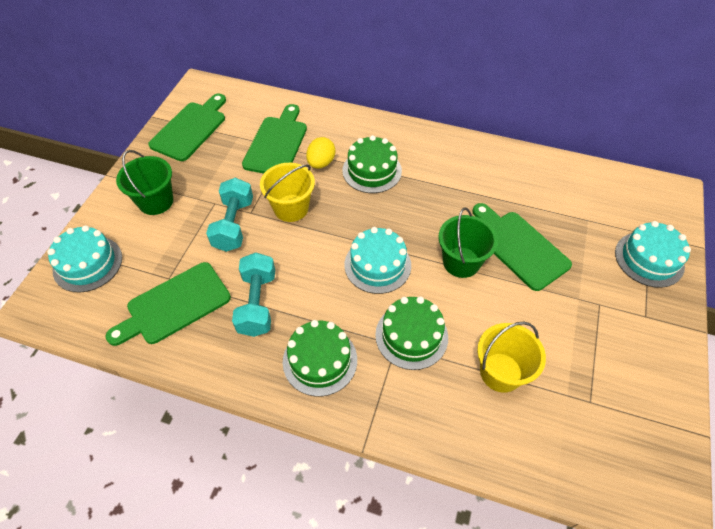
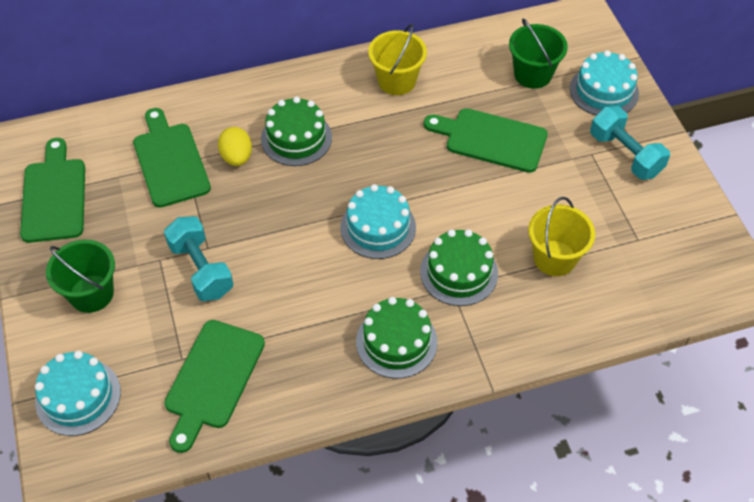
camera: 35 degrees left, 0 degrees up
turquoise dumbbell [232,253,275,337] -> turquoise dumbbell moved to [590,106,670,180]
yellow bucket [260,163,315,222] -> yellow bucket moved to [368,23,427,95]
green bucket [438,207,498,278] -> green bucket moved to [509,18,568,89]

